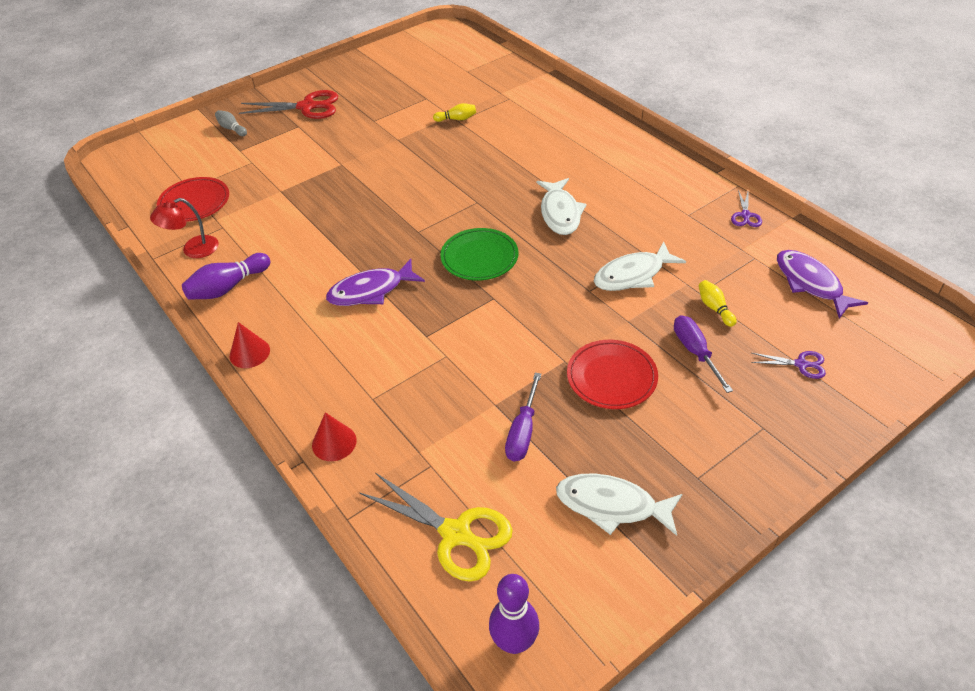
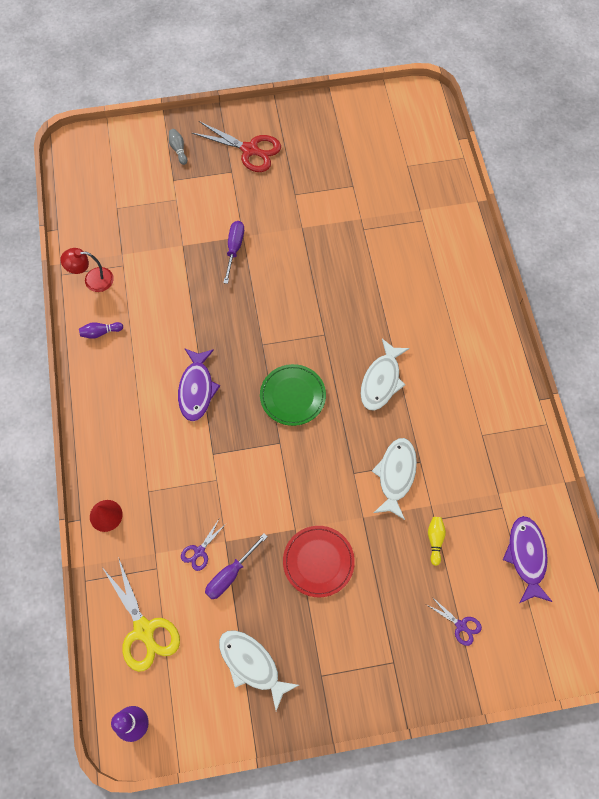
camera: 25 degrees right, 20 degrees up
red plate [157,177,229,222] -> none
purple bowling pin [182,253,270,300] -> purple bowling pin [79,322,123,339], size x0.59
red cone [230,322,270,368] -> none
purple fish [326,259,425,306] -> purple fish turned 90 degrees counterclockwise [178,348,220,421]
yellow bowling pin [433,103,476,122] -> none
white fish [594,241,686,291] -> white fish turned 105 degrees clockwise [372,438,417,520]
purple screwdriver [674,315,733,393] -> purple screwdriver moved to [223,221,244,284]
purple scissors [731,190,762,227] -> purple scissors moved to [181,519,227,571]

